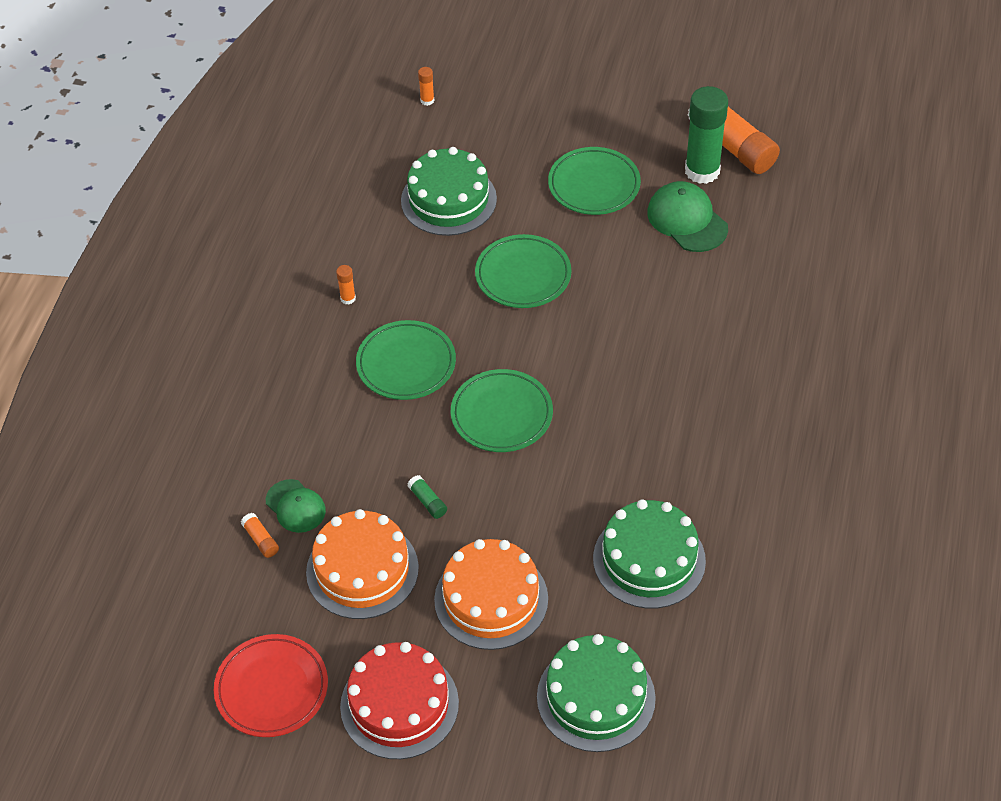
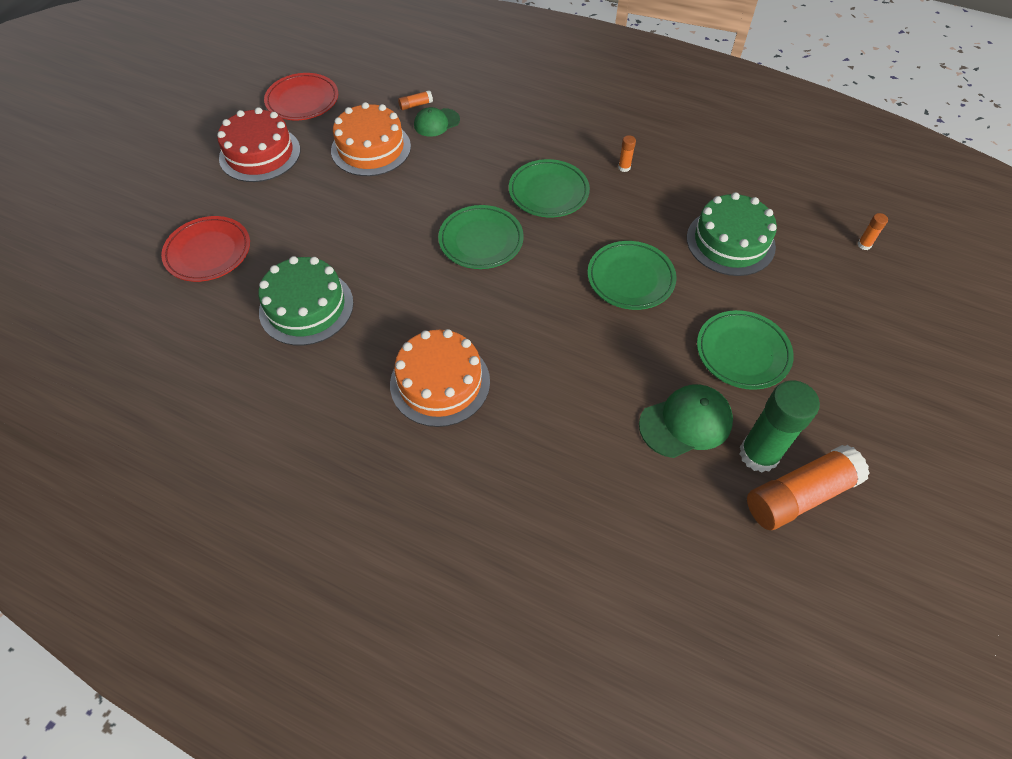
camera: 100 degrees right, 5 degrees up
green glue stick [408,475,447,519] -> none
orange cake [434,539,548,650] -> orange cake moved to [390,329,490,427]
green cake [537,634,656,752] -> red plate [161,216,250,282]

